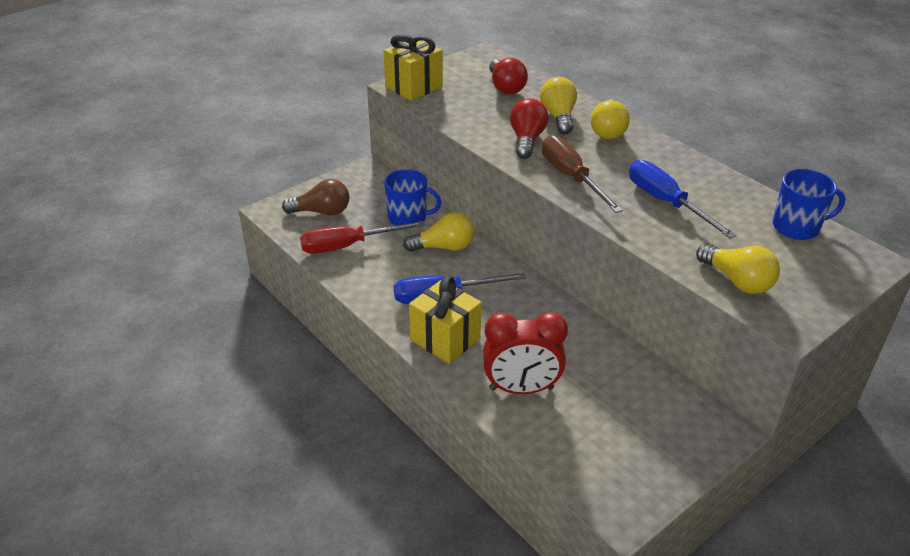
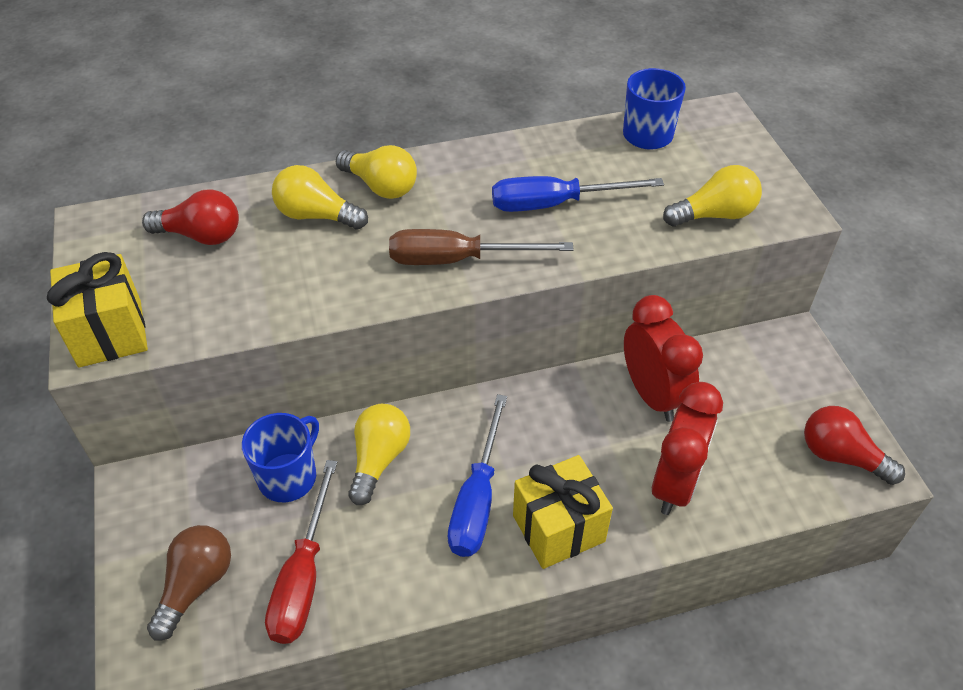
camera: 65 degrees left, 10 degrees up
red light bulb [510,98,548,159] -> red light bulb moved to [804,406,905,485]
none -> red clock [624,295,703,422]

